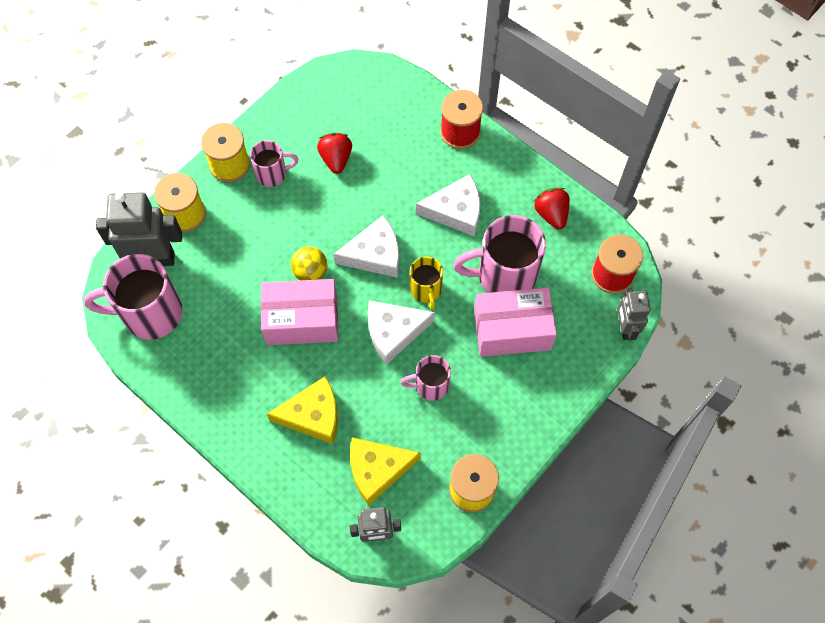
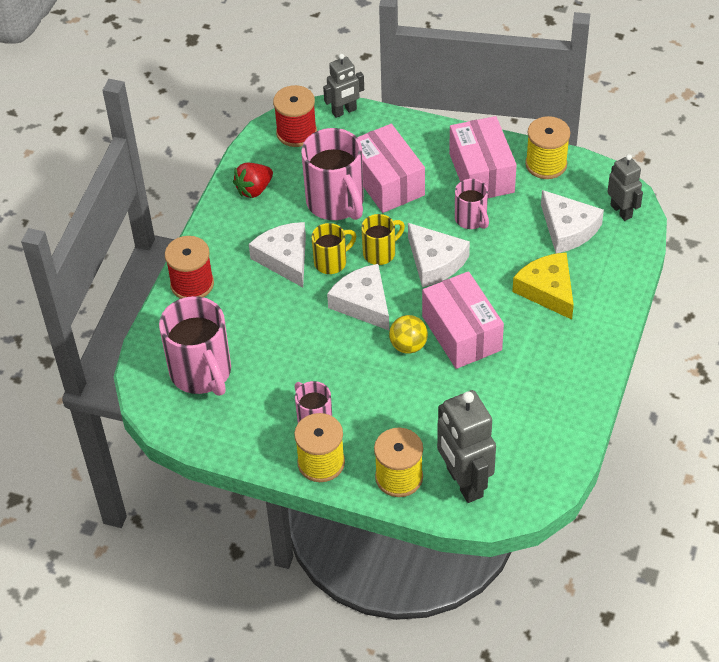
camera: 110 degrees left, 15 degrees down
pink mug [84,254,182,340] -> pink mug moved to [159,296,231,396]
red strawberry [317,133,352,174] -> none
yellow cheese [350,437,421,505] -> white cheese [541,190,604,253]
none -> yellow mug [312,223,356,274]
none -> pink box [449,116,517,198]

